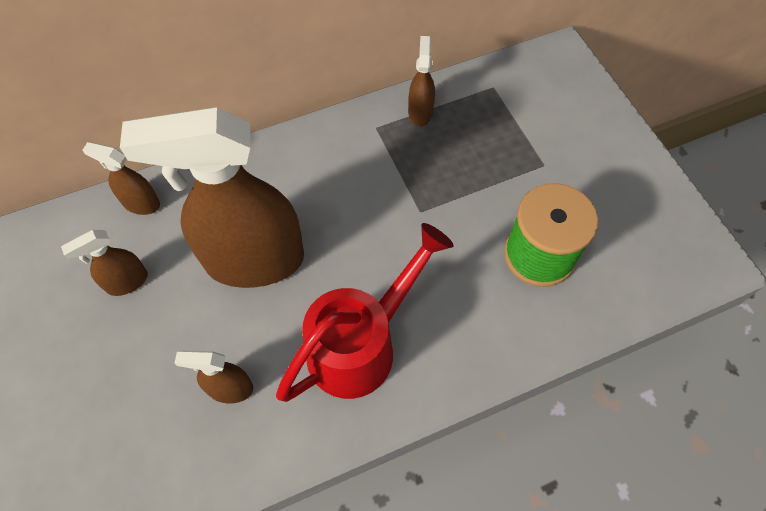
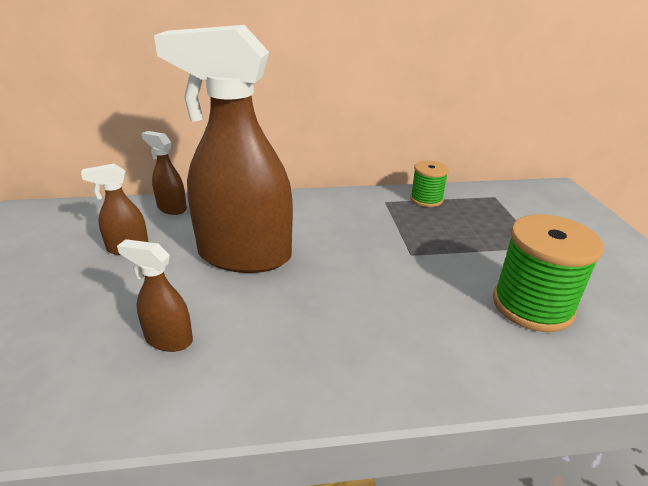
camera: 15 degrees right, 30 degrees down
red watering can [276,223,454,402] -> none
brown spray bottle [408,36,435,126] -> green spool [410,160,449,207]

